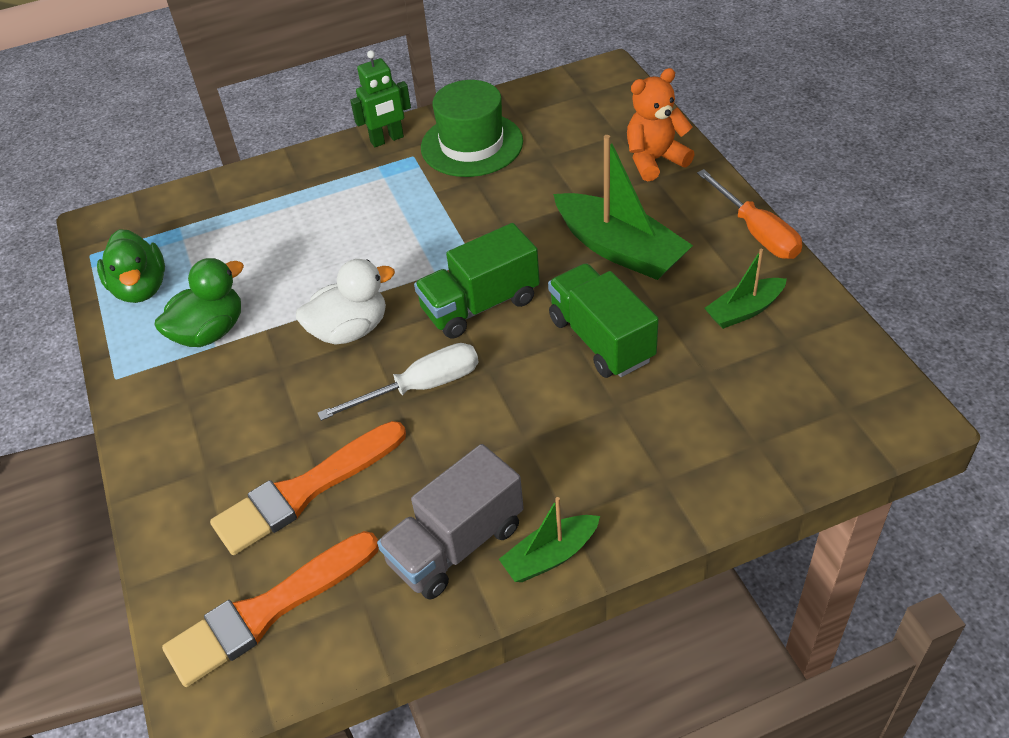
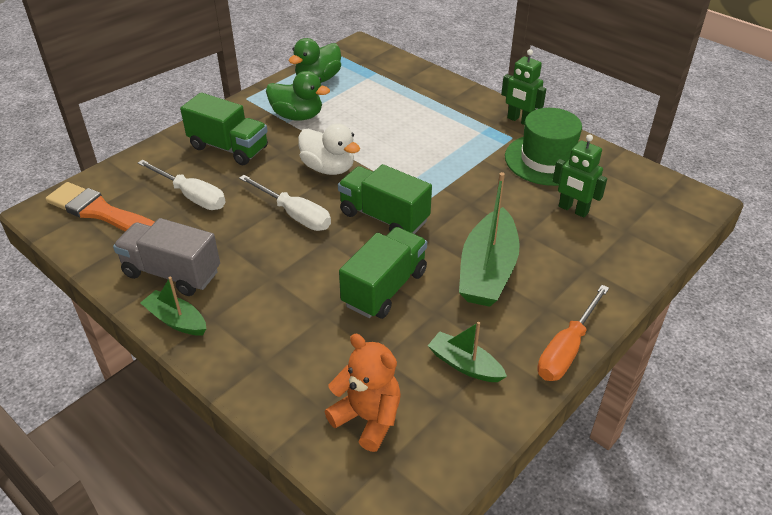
camera: 60 degrees right, 5 degrees down
orange brush [210,421,406,555] -> white screwdriver [138,160,226,210]
orange teddy bear [627,68,695,182] -> orange teddy bear moved to [325,334,401,452]
none -> green truck [180,92,268,165]
none -> green robot [553,134,607,218]

